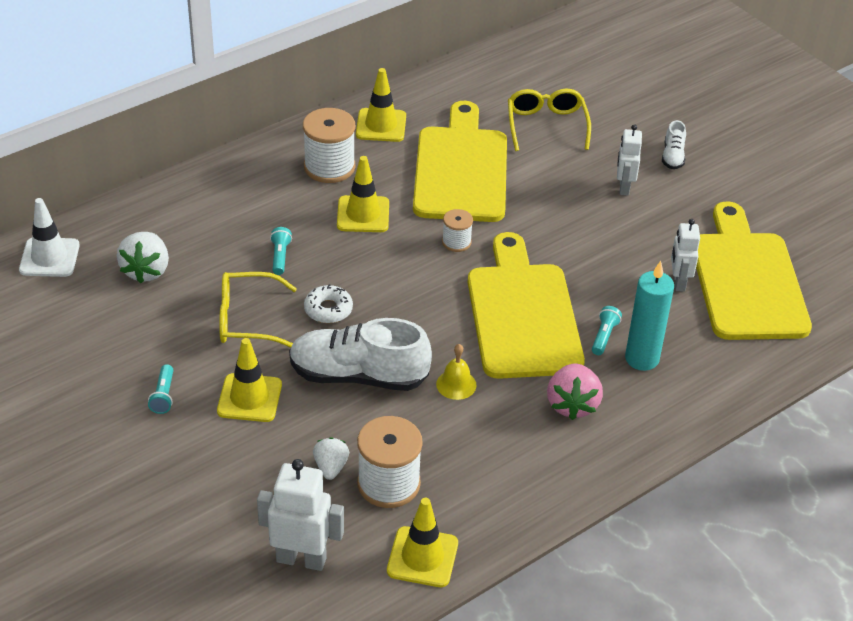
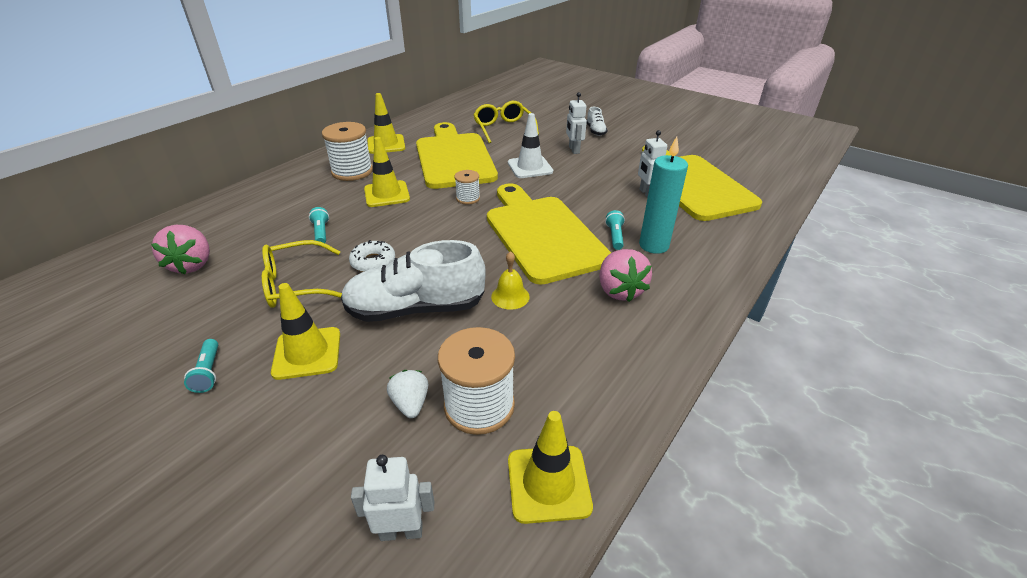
camera: 15 degrees left, 5 degrees down
white traffic cone [19,198,80,277] -> white traffic cone moved to [508,113,553,178]
white strawberry [117,232,169,283] -> pink strawberry [151,225,210,275]
white robot [257,459,344,571] -> white robot [351,455,434,541], size x0.66

